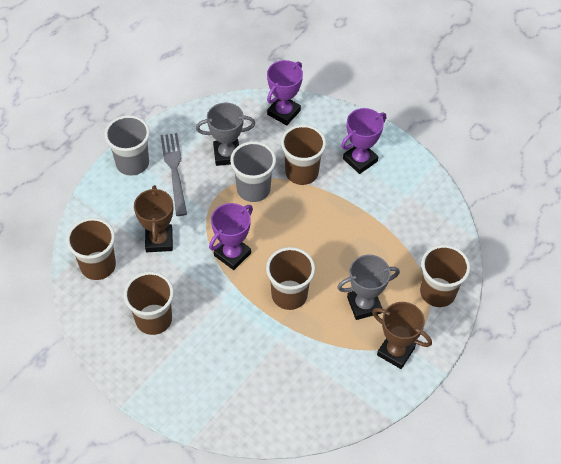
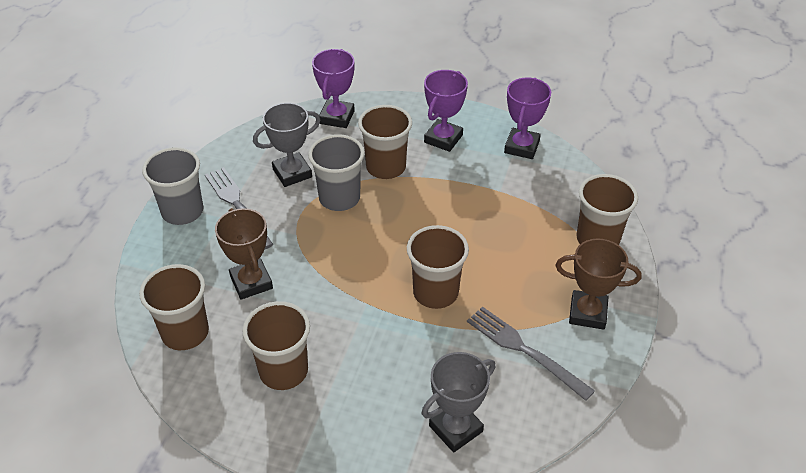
camera: 20 degrees left, 10 degrees down
purple trophy [209,203,253,270] -> purple trophy moved to [504,78,551,159]
grey trophy [337,255,400,320] -> grey trophy moved to [421,352,495,453]
none -> grey fork [467,306,595,401]

